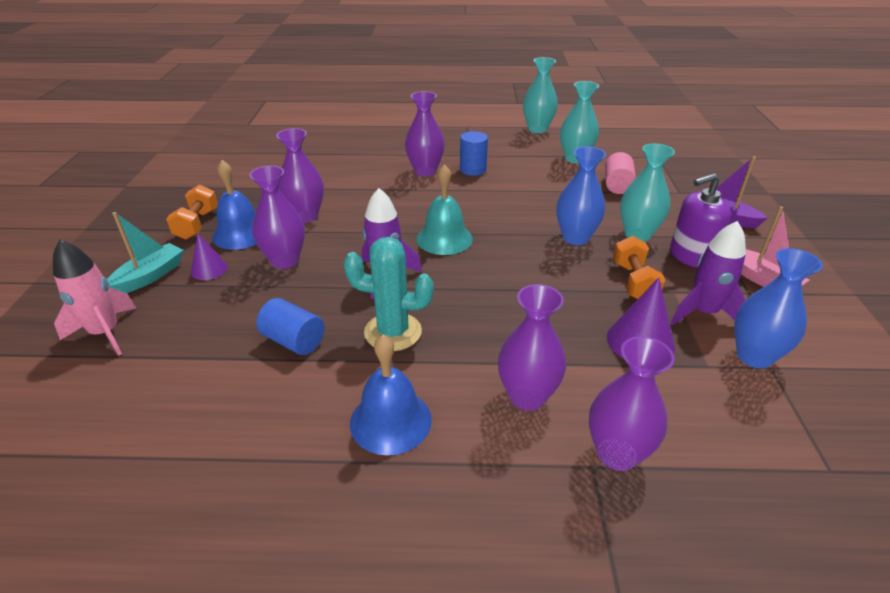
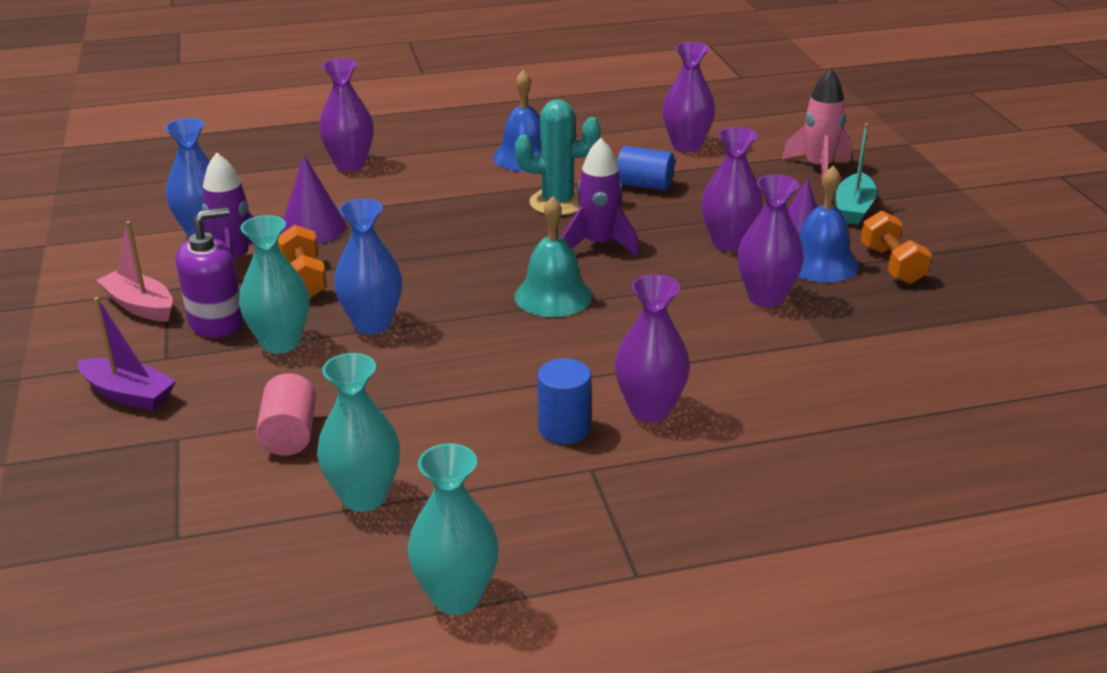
camera: 165 degrees right, 5 degrees down
purple vase [498,284,566,411] -> purple vase moved to [662,42,715,152]

